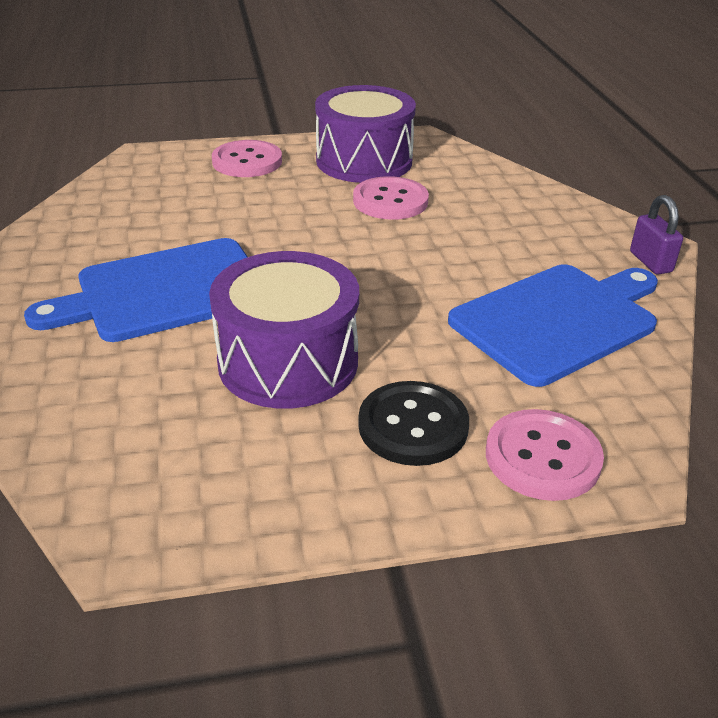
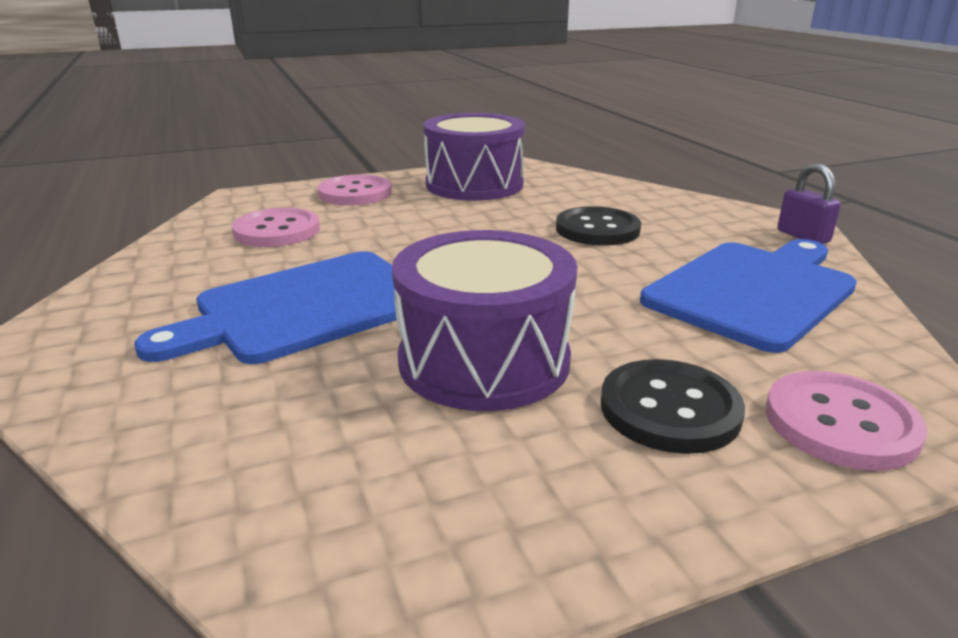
camera: 10 degrees left, 10 degrees down
pink button [353,176,429,220] -> pink button moved to [232,208,320,247]
none -> black button [556,206,641,246]

